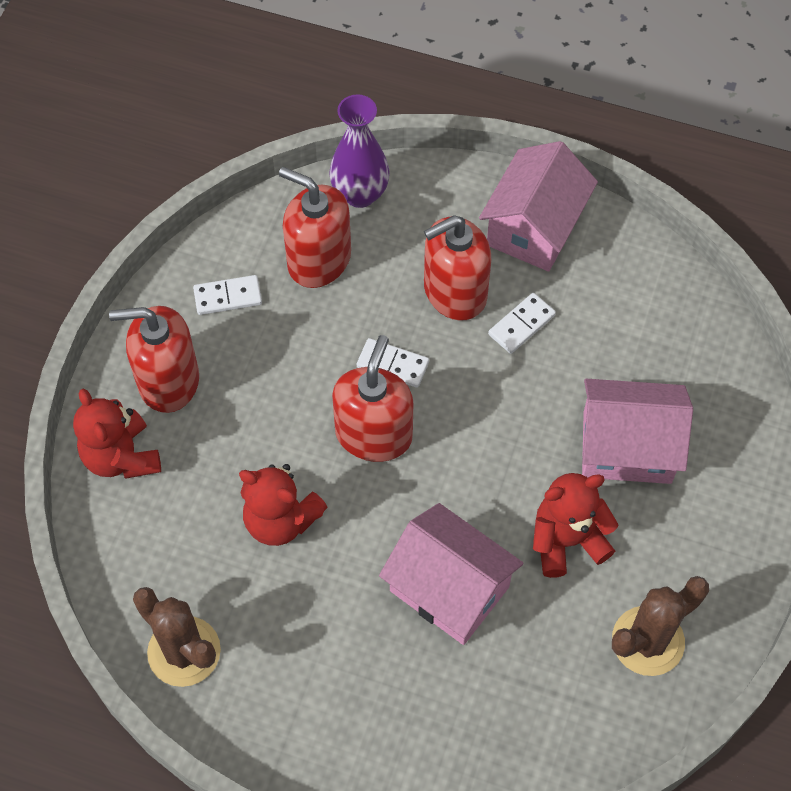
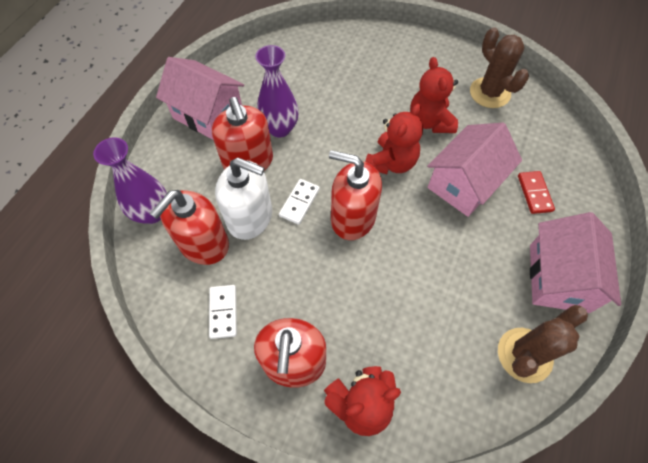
camera: 85 degrees left, 0 degrees up
red teddy bear [239,464,328,546] -> red teddy bear moved to [365,104,423,174]
white domino [488,293,556,354] -> purple vase [255,45,299,138]
pink house [582,379,693,484] -> pink house moved to [530,212,621,313]
none -> white soap dispenser [215,158,272,240]
none -> red domino [518,171,555,214]

